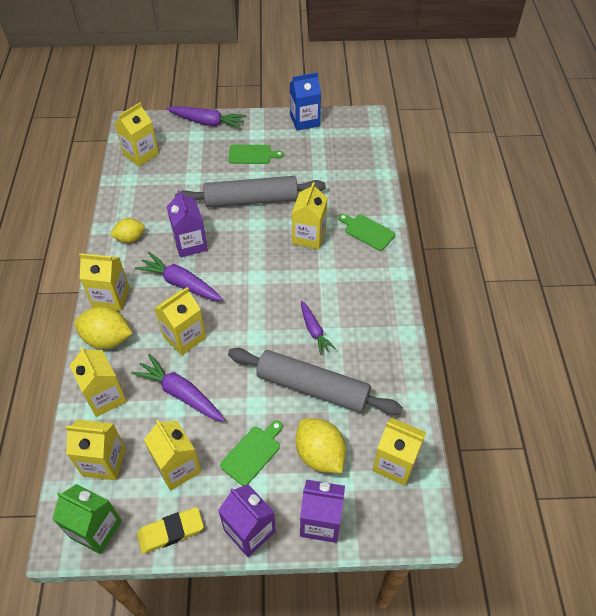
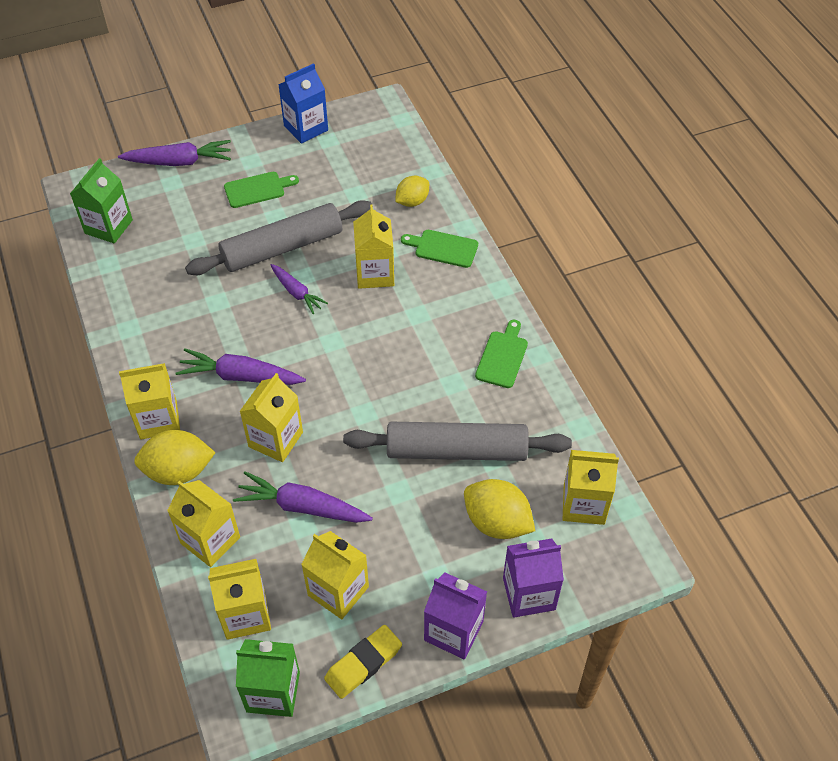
camera: 20 degrees left, 0 degrees up
yellow lemon [110,218,145,243] -> yellow lemon moved to [395,176,429,207]
yellow carton [115,102,159,167] -> green carton [70,158,133,243]
purple carton [167,190,208,258] -> none
green cutting board [220,420,283,486] -> green cutting board moved to [475,320,528,388]
purple carrot [301,301,336,355] -> purple carrot moved to [271,264,328,314]

